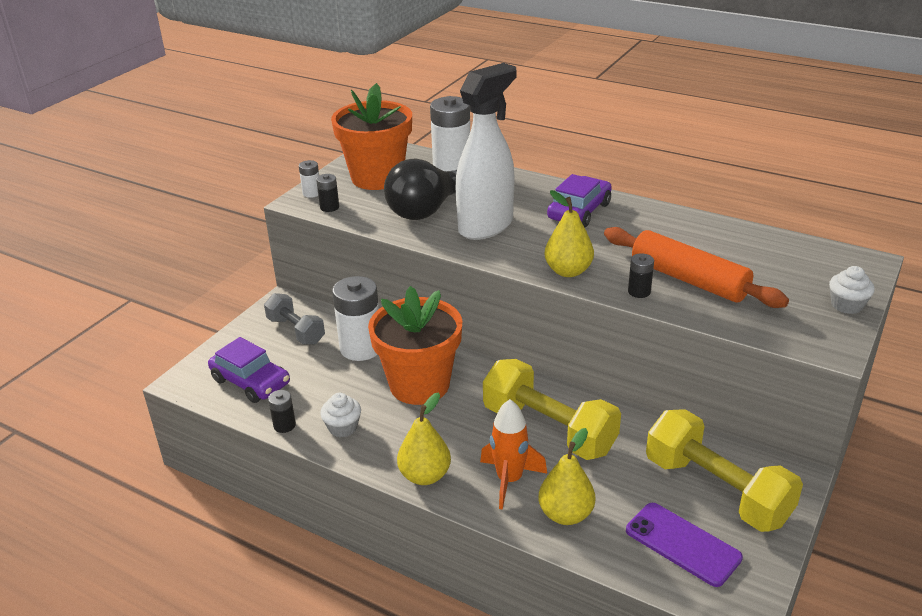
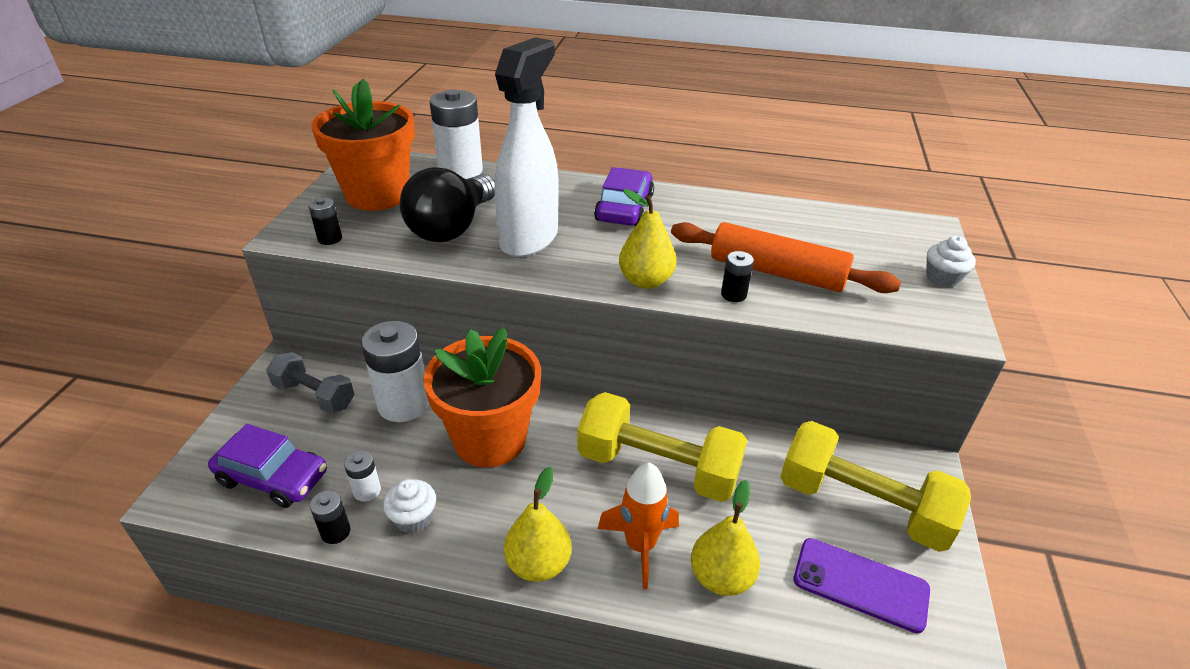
camera: 20 degrees left, 5 degrees up
white battery [299,160,319,198] -> white battery moved to [344,450,381,502]

